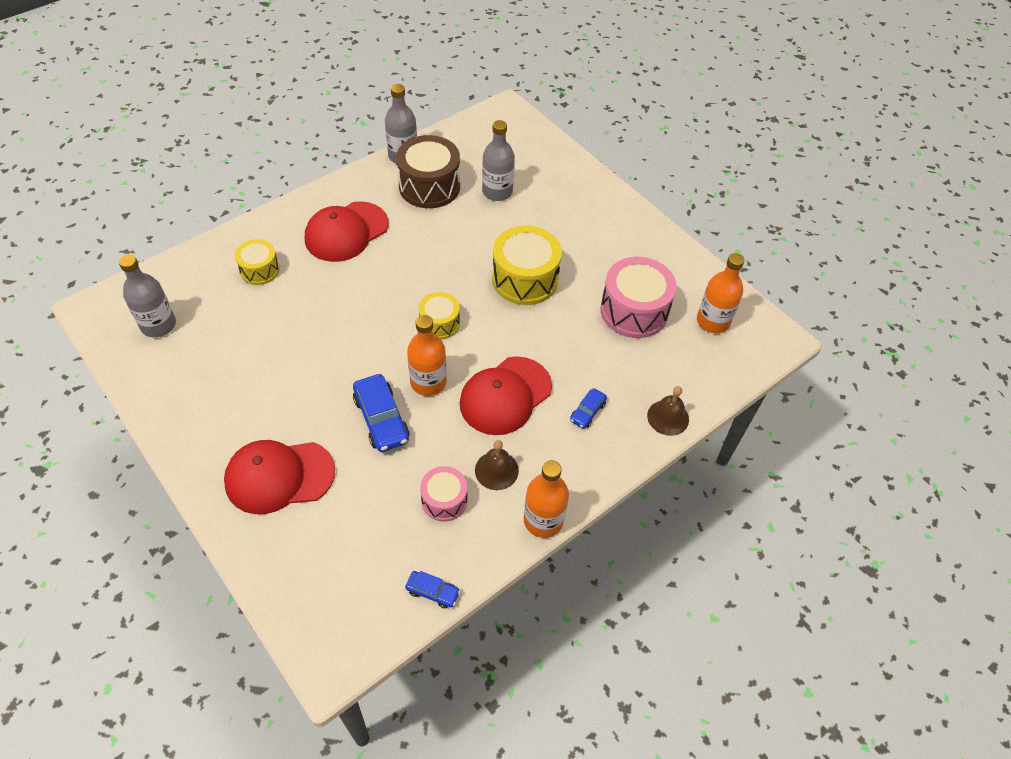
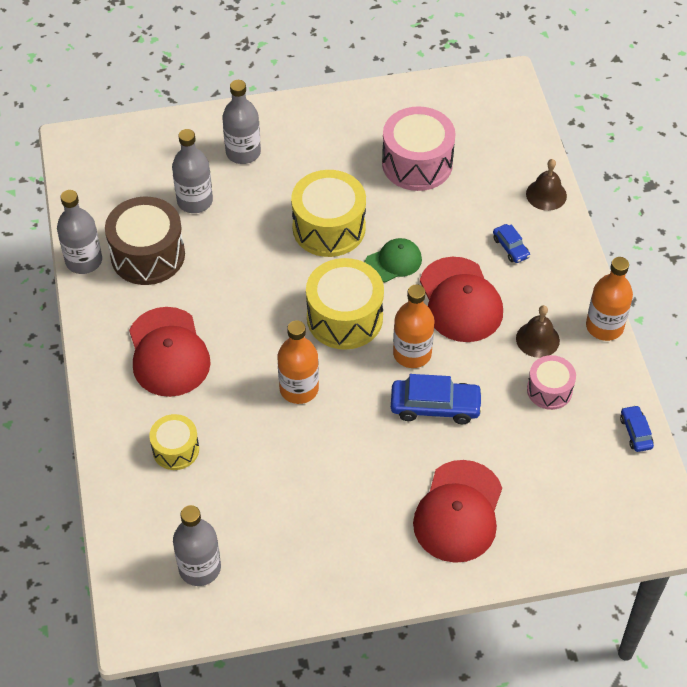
camera: 60 degrees left, 0 degrees up
blue car [405,571,460,609] -> blue car turned 60 degrees counterclockwise [620,405,654,452]
yellow drum [419,292,460,340] -> yellow drum [306,258,384,350], size x1.73
orange bottle [697,253,745,333] -> orange bottle moved to [278,320,319,404]
none -> grey bottle [222,80,261,164]
none -> green cap [365,238,422,282]

